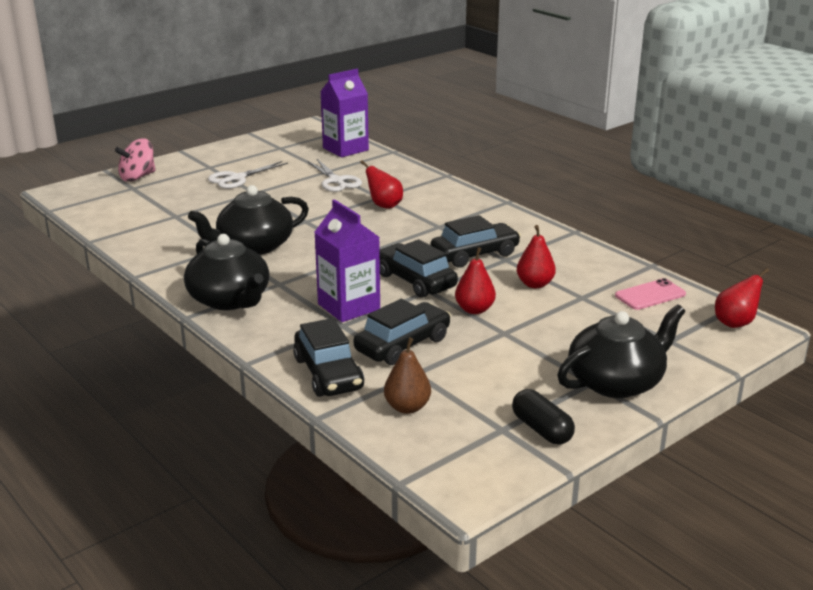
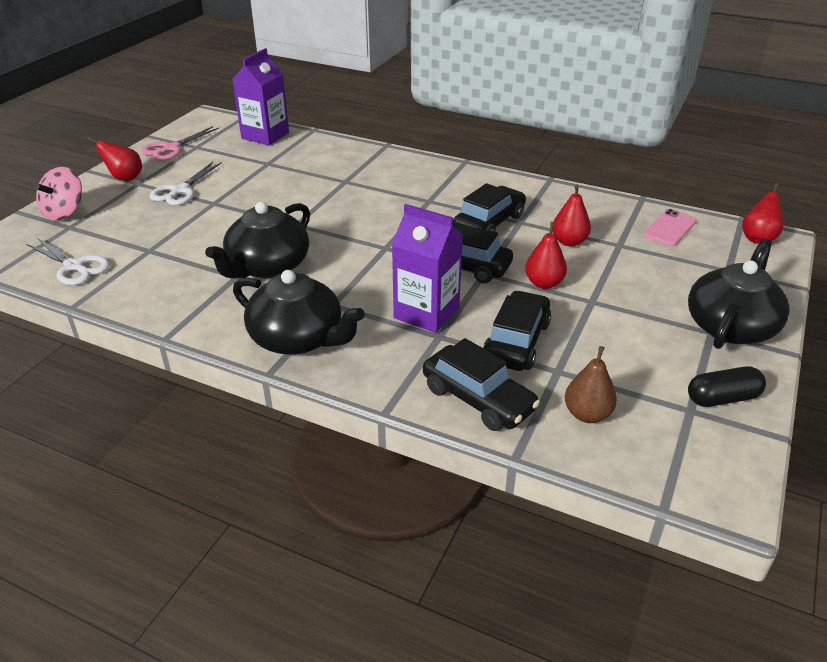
camera: 25 degrees left, 10 degrees up
white scissors [308,159,362,192] -> white scissors moved to [26,238,110,285]
red pear [360,160,403,209] -> red pear moved to [87,136,142,181]
black capsule [512,389,575,444] -> black capsule turned 45 degrees counterclockwise [688,366,766,407]
none -> pink scissors [141,126,219,161]

